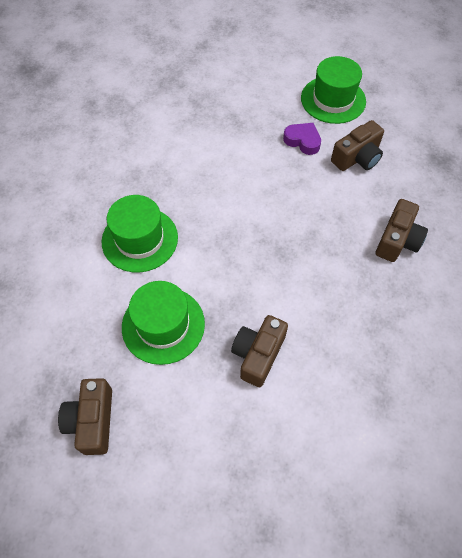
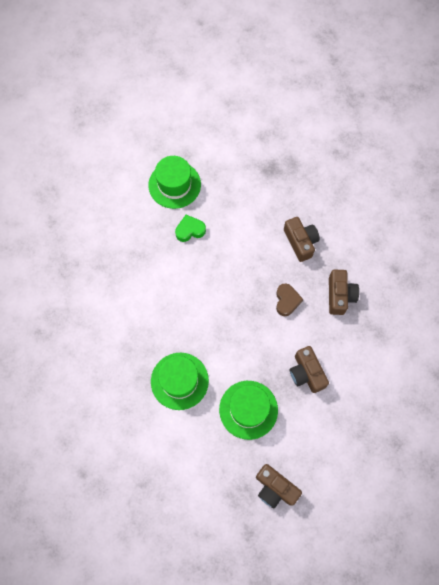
camera: 50 degrees left, 10 degrees up
purple heart [283,123,321,155] -> green heart [175,215,206,242]
brown camera [331,120,384,171] -> brown camera moved to [329,270,359,315]
none -> brown heart [276,283,303,316]

